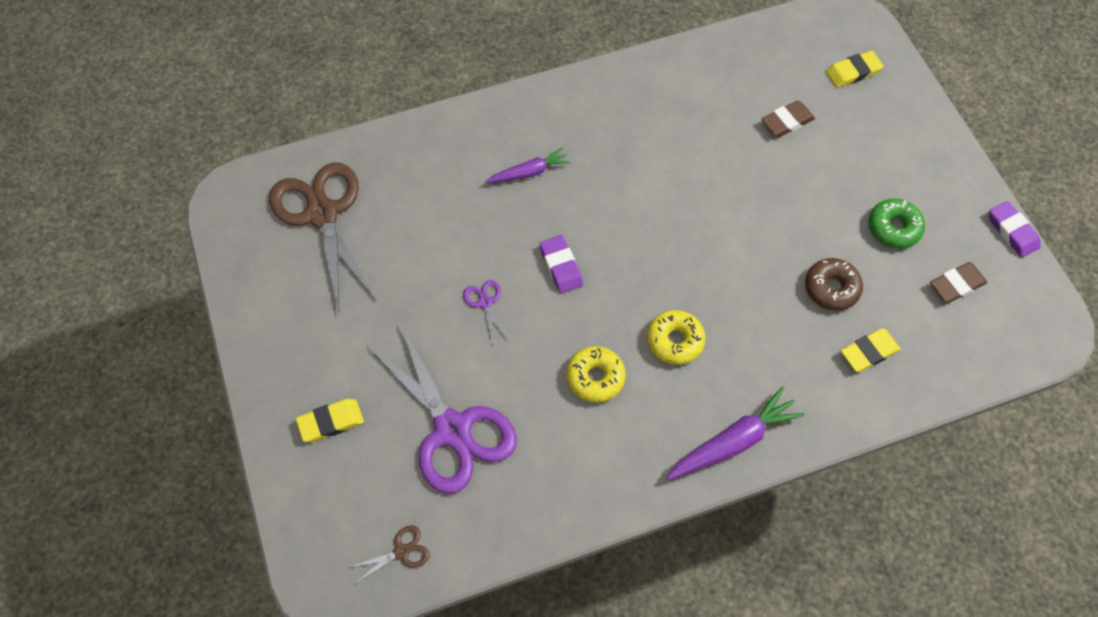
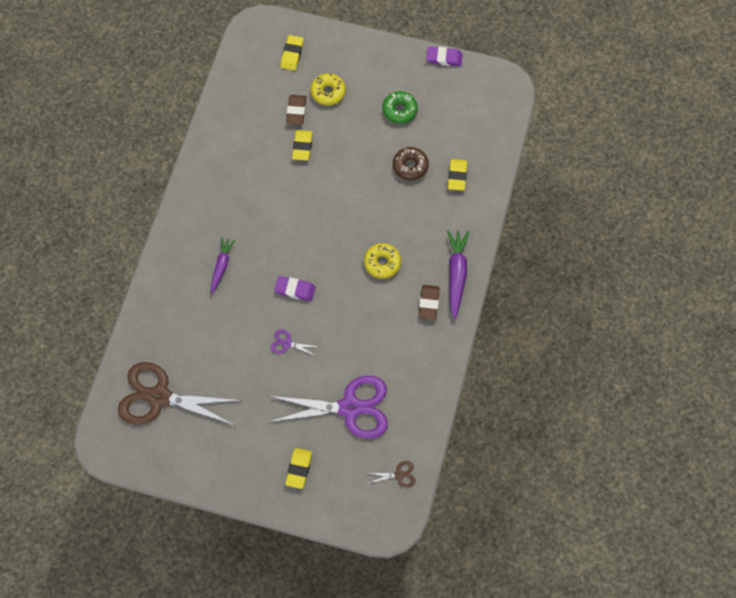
camera: 55 degrees left, 5 degrees up
brown scissors [348,525,430,584] -> brown scissors turned 75 degrees clockwise [367,461,415,487]
yellow donut [566,346,626,403] -> yellow donut moved to [311,73,346,106]
brown eraser [930,262,987,303] -> brown eraser moved to [419,285,440,320]
none -> yellow eraser [292,130,313,161]

